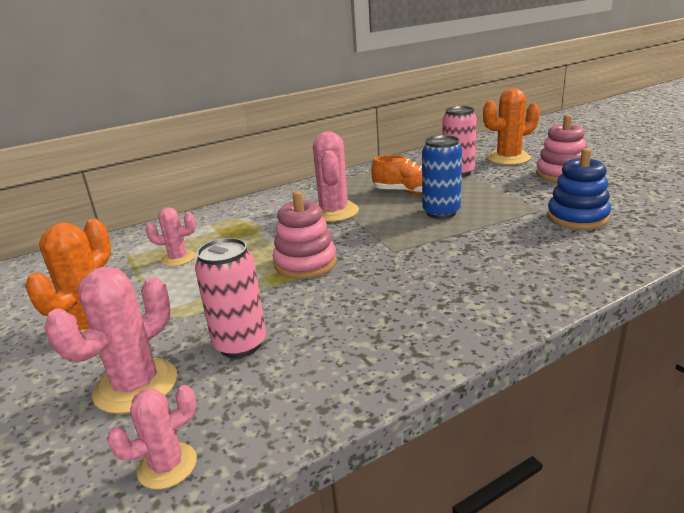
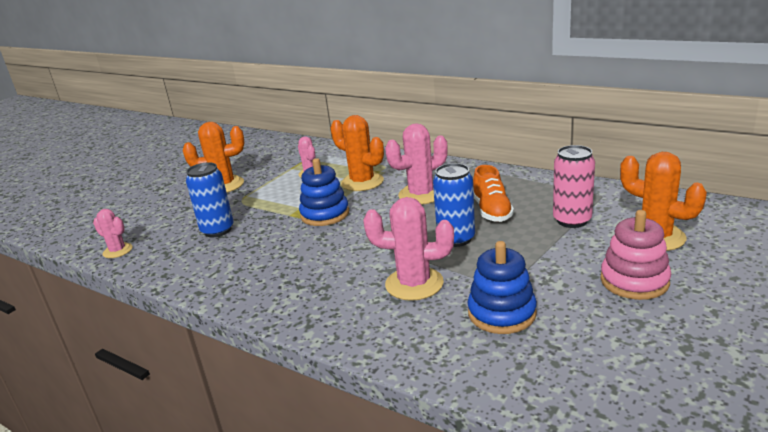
camera: 65 degrees right, 0 degrees up
pink cactus [44,267,177,414] -> pink cactus moved to [363,197,454,301]
pink can [195,238,266,358] -> blue can [186,162,234,237]
pink stacking toy [273,191,337,279] -> blue stacking toy [299,158,349,226]
none -> orange cactus [331,115,384,191]

